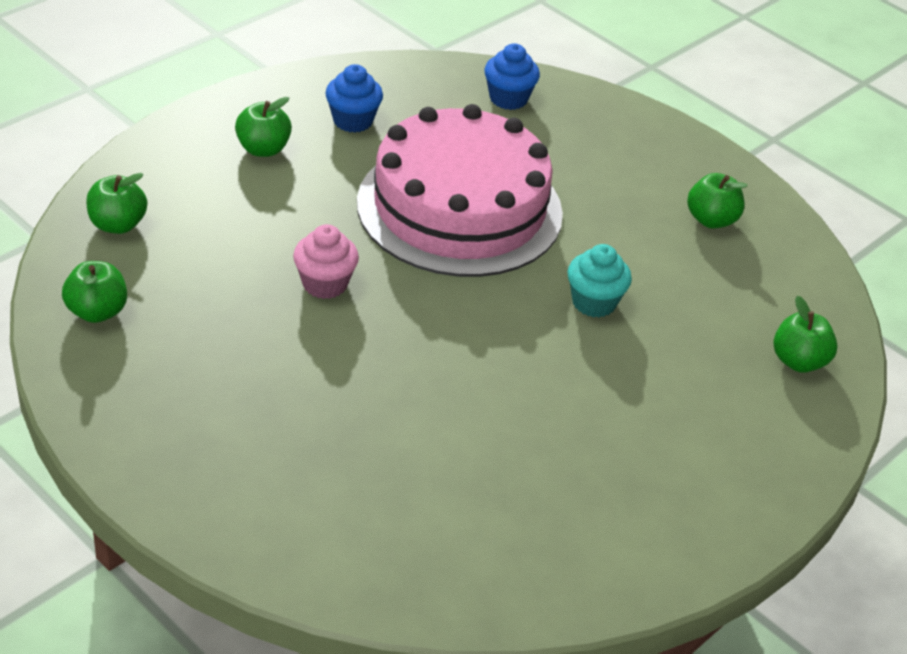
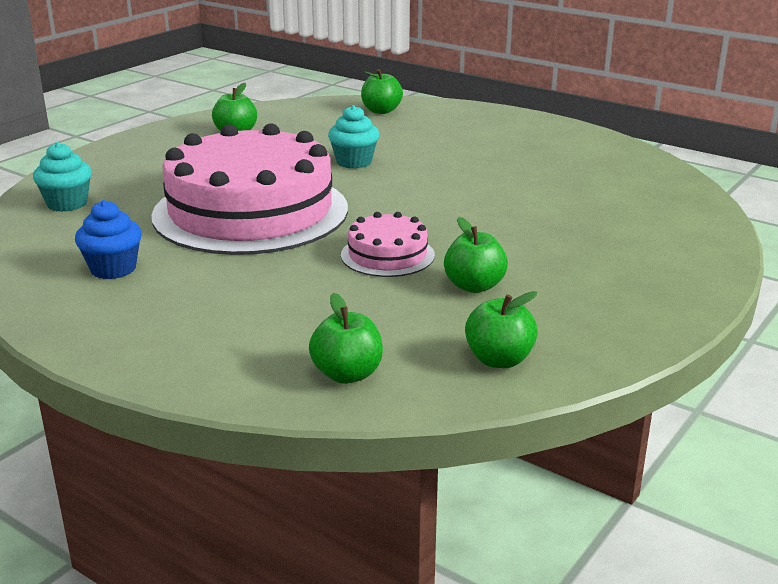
camera: 95 degrees left, 15 degrees down
green apple [235,97,292,157] -> green apple moved to [444,217,508,293]
pink cupcake [293,224,359,299] -> pink cake [341,212,435,277]
blue cupcake [485,43,540,110] -> turquoise cupcake [33,142,92,212]

